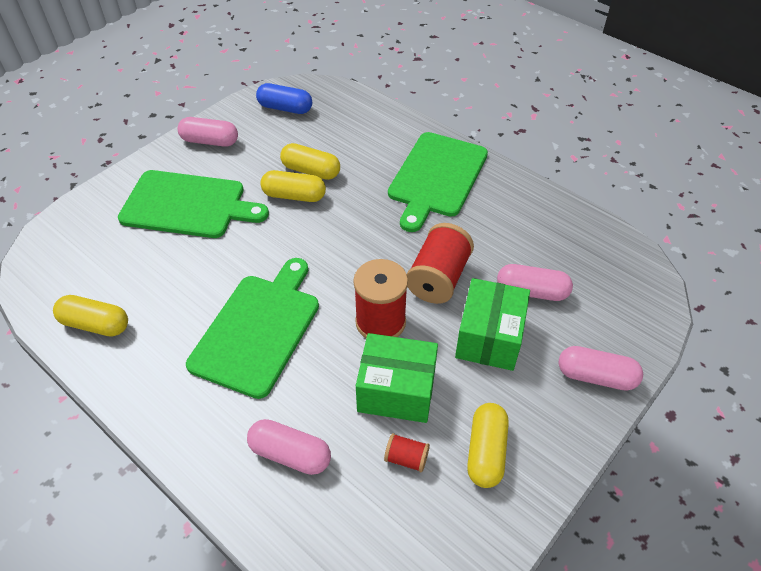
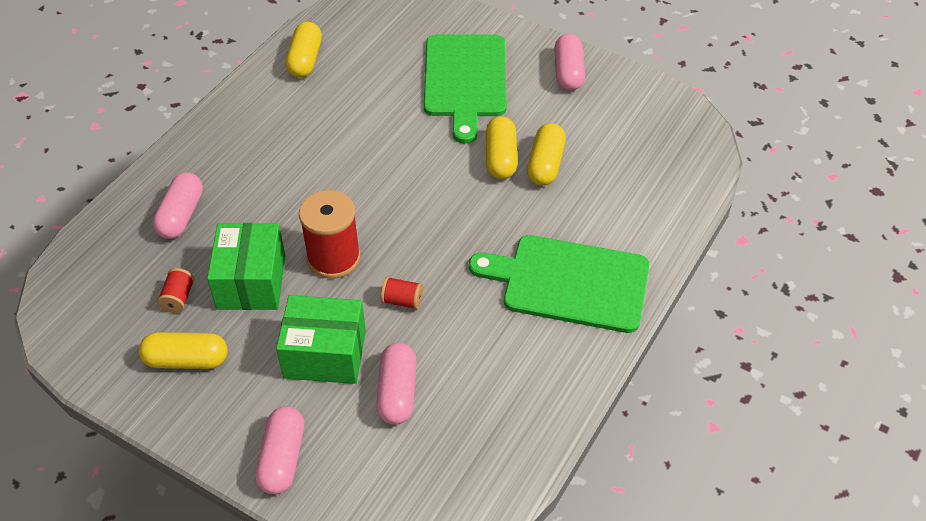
camera: 80 degrees right, 0 degrees up
green cutting board [186,258,319,399] -> none
blue capsule [256,83,312,114] -> none
red spool [407,223,474,304] -> red spool [381,277,423,310], size x0.49

